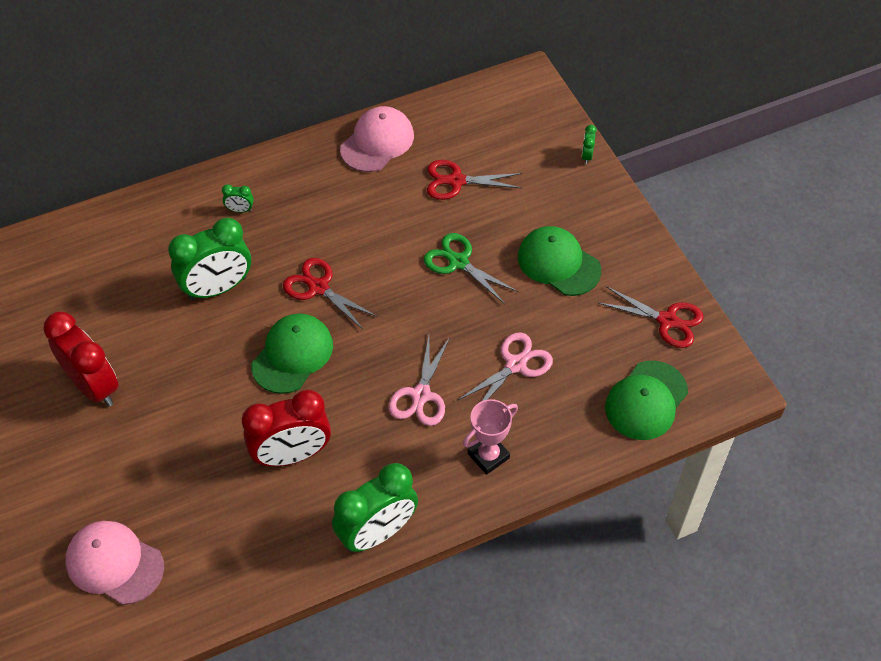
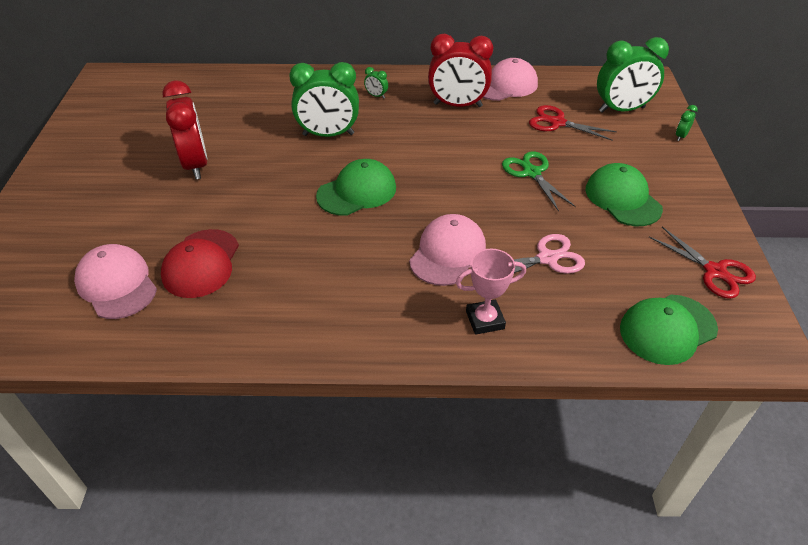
camera: 25 degrees right, 10 degrees down
red clock [242,390,331,467] -> red clock moved to [428,34,493,107]
red scissors [283,258,378,330] -> none
green clock [332,463,418,552] -> green clock moved to [597,37,669,113]
pink scissors [388,336,450,426] -> pink cap [409,214,486,286]
none -> red cap [161,229,239,298]

